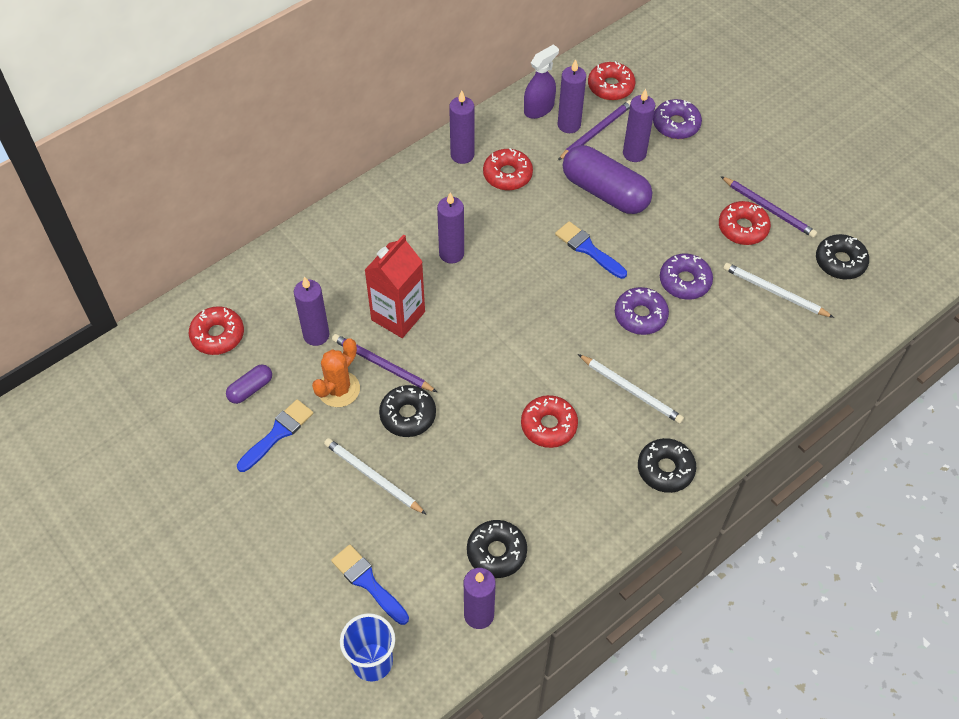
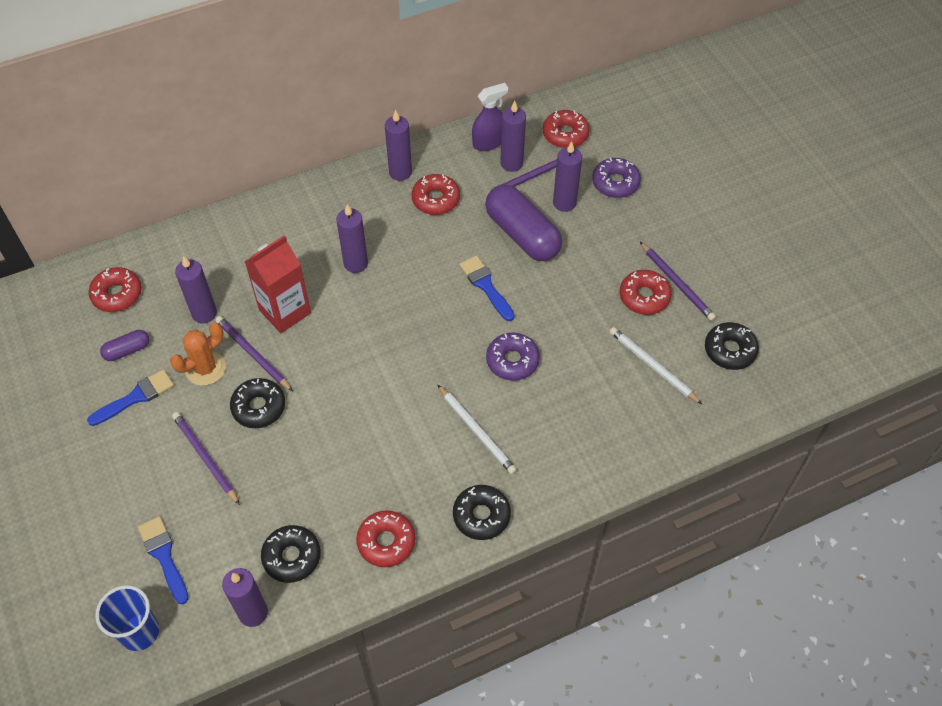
camera: 15 degrees right, 0 degrees up
white pencil [324,438,426,514] -> purple pencil [172,412,240,505]
red donut [521,395,578,448] -> red donut moved to [356,510,415,567]
purple donut [660,254,713,300] -> none

